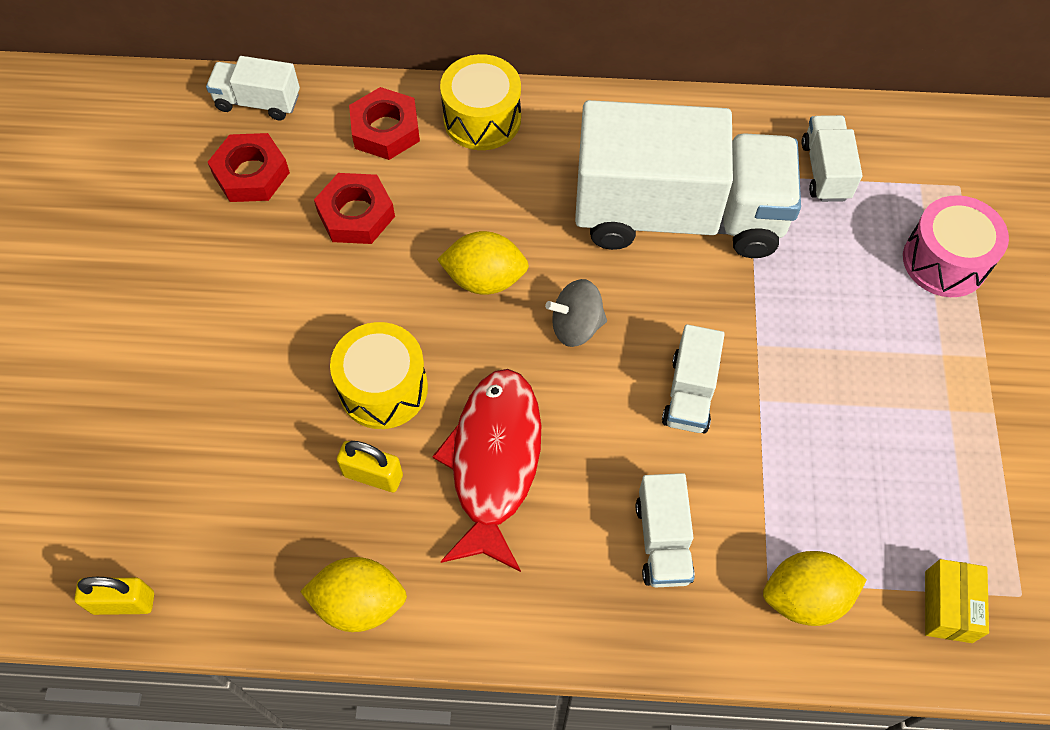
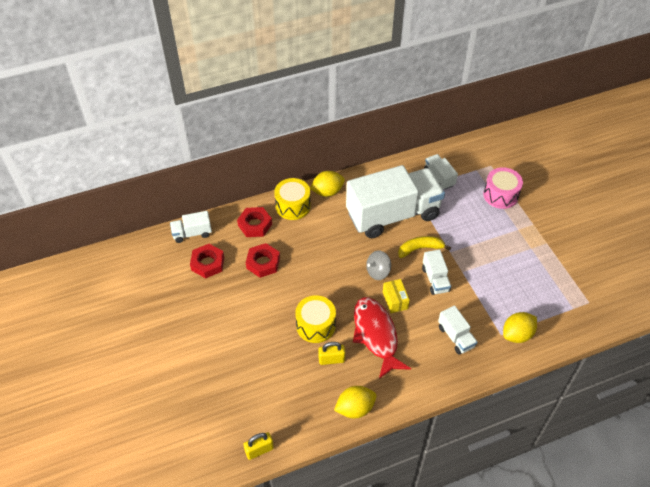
camera: 25 degrees left, 10 degrees down
yellow lemon [437,231,529,295] -> yellow lemon moved to [310,171,345,197]
yellow box [925,559,989,643] -> yellow box moved to [383,279,410,313]
none -> yellow banana [398,236,451,258]

